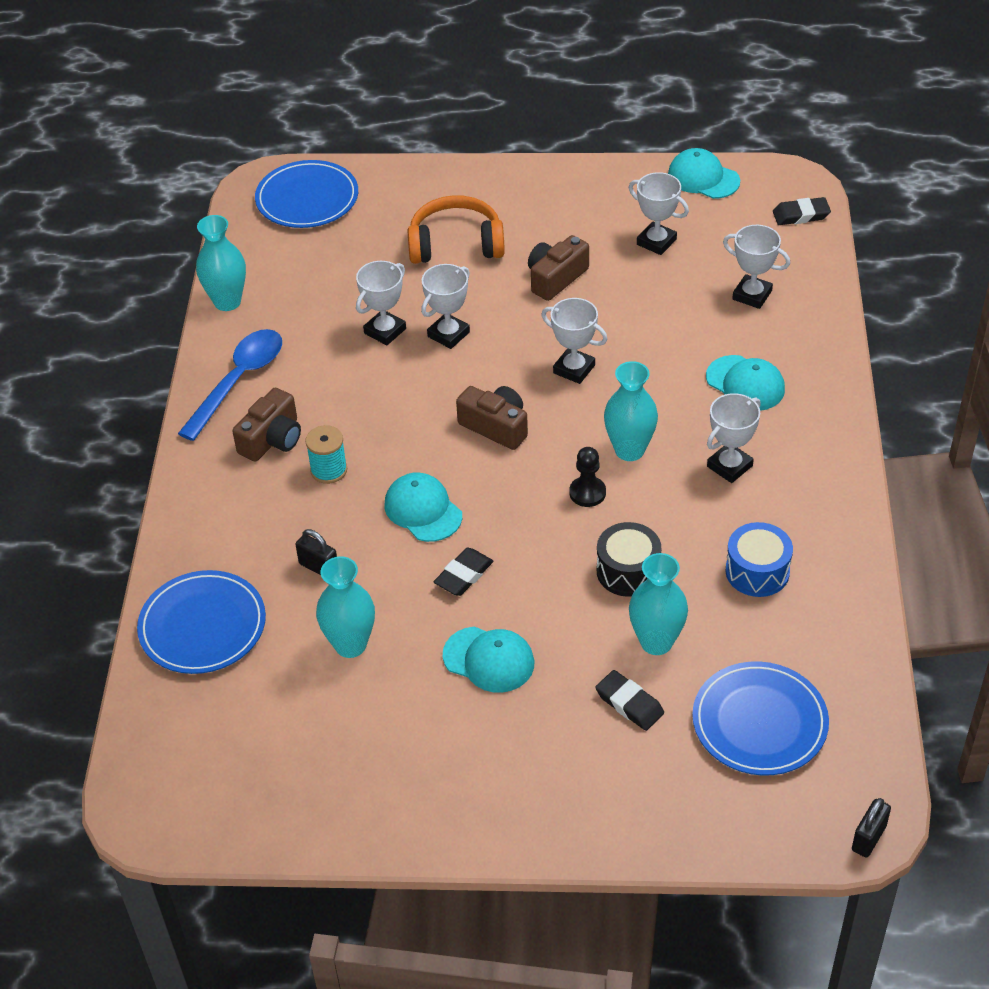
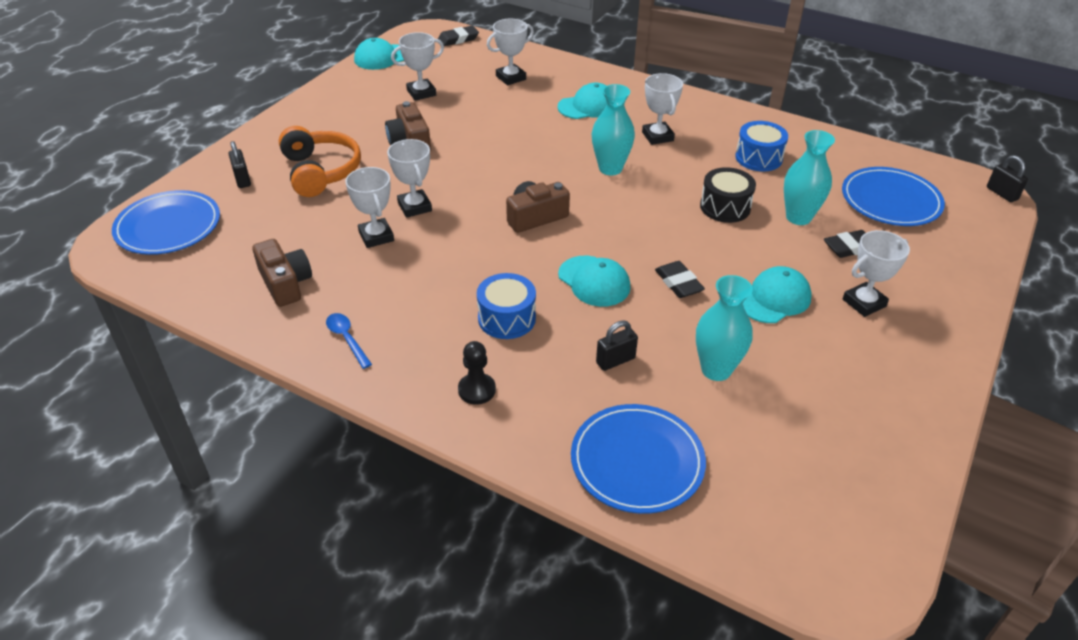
camera: 65 degrees left, 5 degrees down
blue spoon [178,329,282,441] -> blue spoon [326,313,372,369], size x0.51
turquoise vase [196,215,246,311] -> none
brown camera [232,388,301,462] -> brown camera moved to [253,239,312,307]
turquoise spool [305,425,347,484] -> blue drum [477,273,536,339]
turquoise cap [384,472,462,542] -> turquoise cap turned 120 degrees counterclockwise [558,256,631,307]
orange headphones [408,195,505,264] -> orange headphones turned 135 degrees clockwise [279,126,361,197]
white trophy [541,298,608,384] -> white trophy moved to [843,230,910,317]
black pawn [569,447,606,507] -> black pawn moved to [458,341,496,405]
black eraser [773,197,831,225] -> black eraser turned 45 degrees clockwise [438,26,479,46]
none -> black padlock [229,141,251,188]

